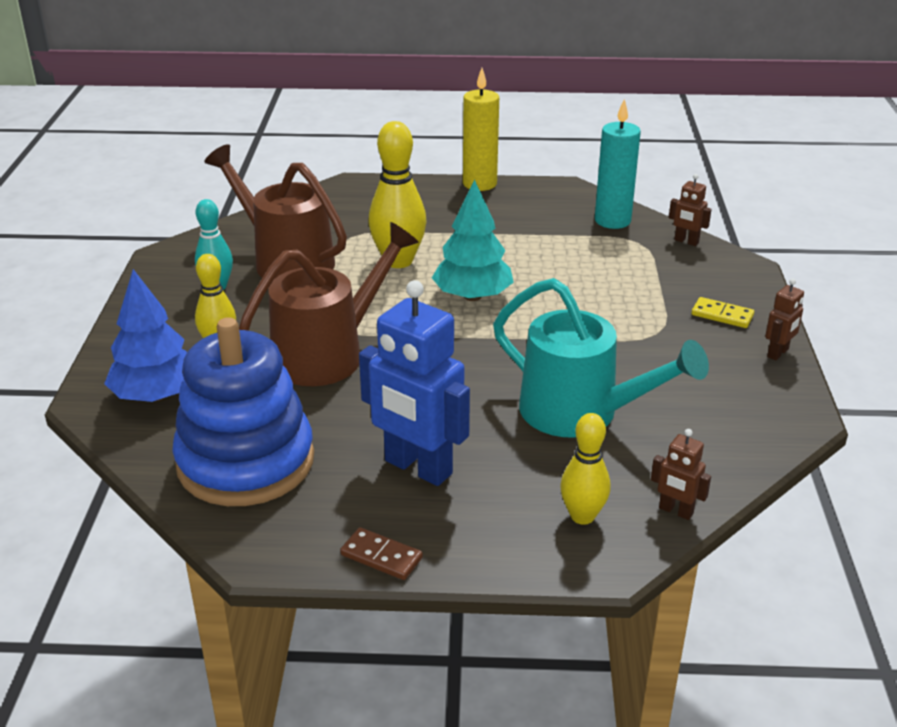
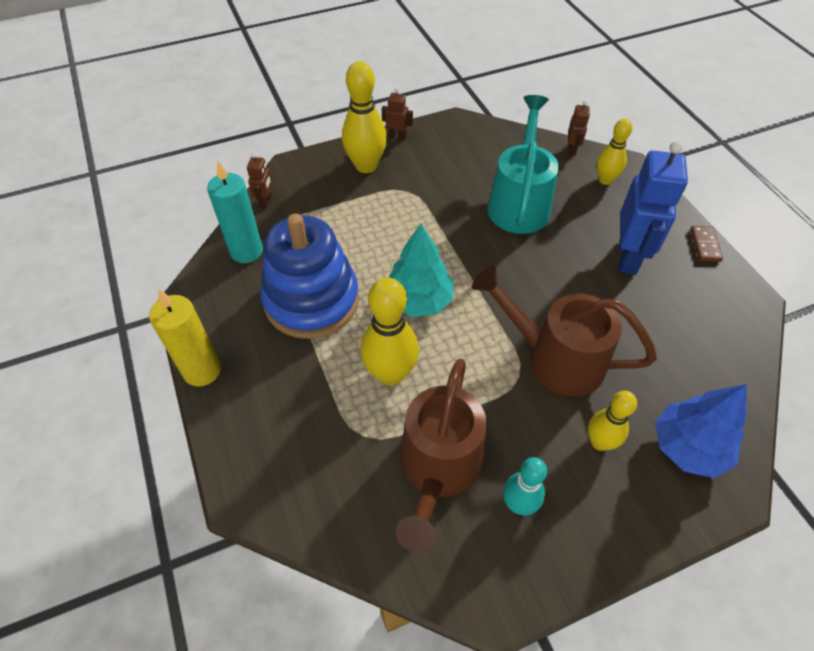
camera: 115 degrees left, 20 degrees up
blue stacking toy [172,317,314,506] -> blue stacking toy moved to [261,214,359,339]
yellow domino [692,297,754,328] -> yellow bowling pin [342,61,387,173]

